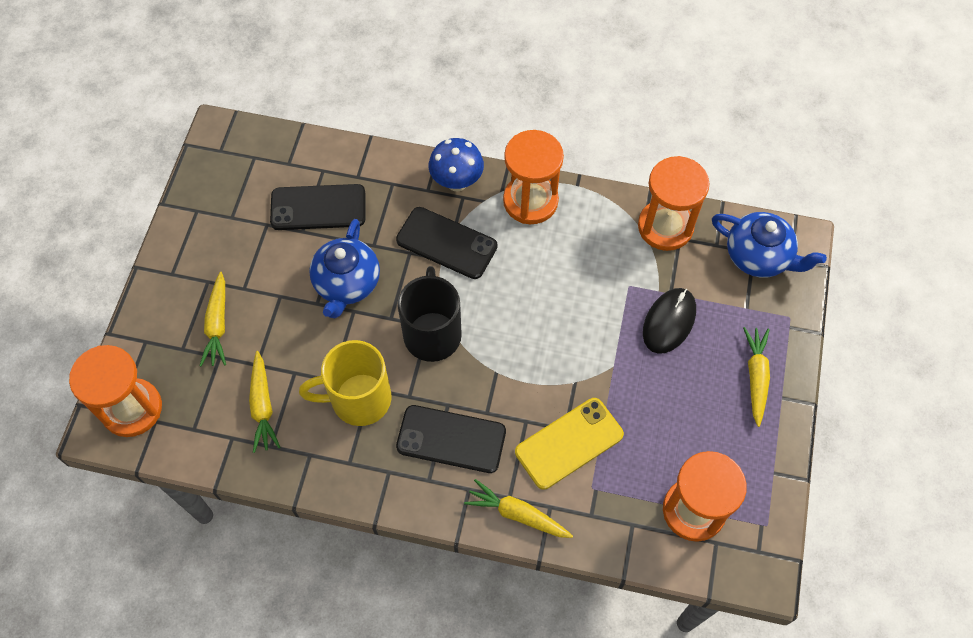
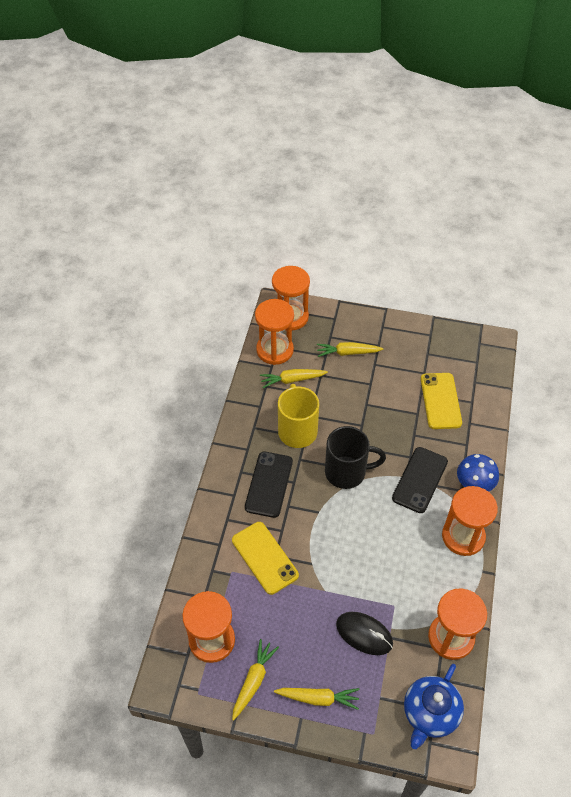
camera: 90 degrees right, 10 degrees down
black phone [270,184,365,230] -> yellow phone [421,373,462,429]
blue teapot [309,219,380,318] -> none
yellow carrot [464,479,573,538] -> yellow carrot moved to [232,639,279,721]
none -> orange hourglass [255,299,294,365]

